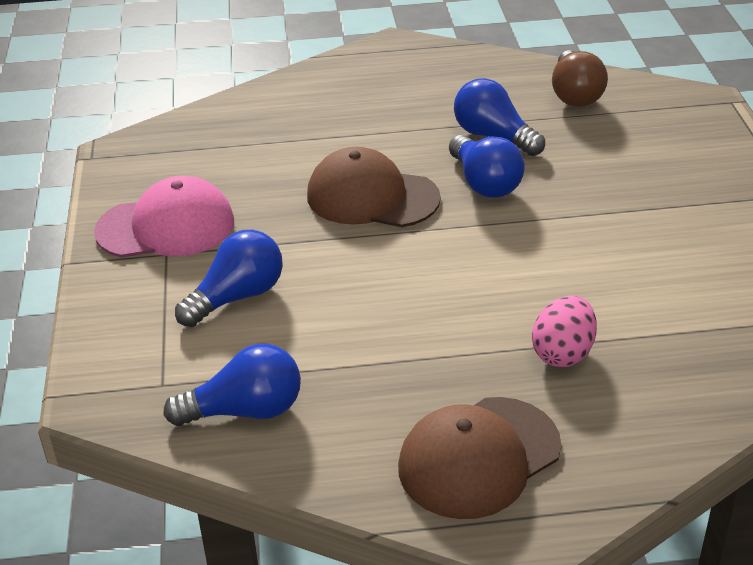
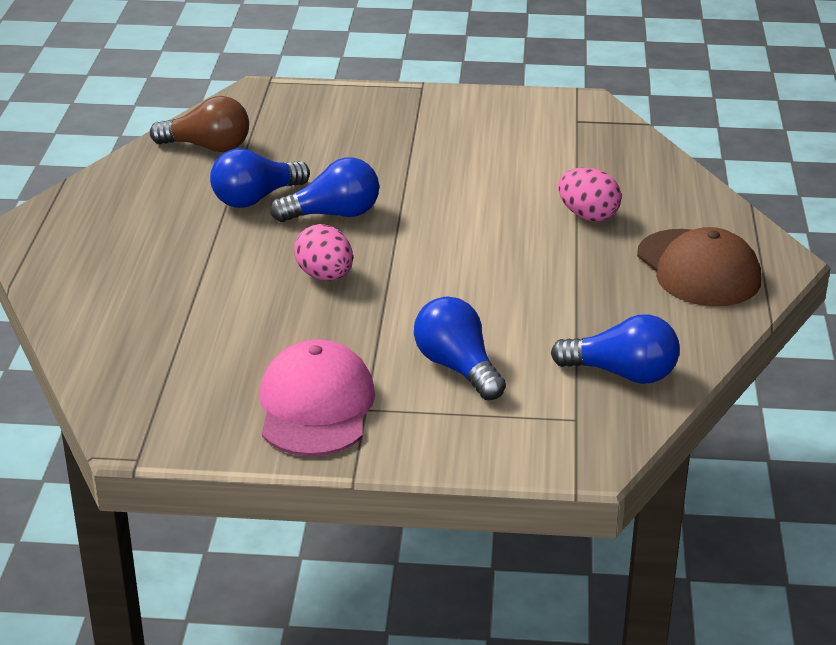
camera: 80 degrees left, 5 degrees down
blue light bulb [164,344,301,426] -> blue light bulb turned 105 degrees clockwise [551,315,680,384]
brown cap [307,147,441,227] -> pink egg [294,224,353,281]

